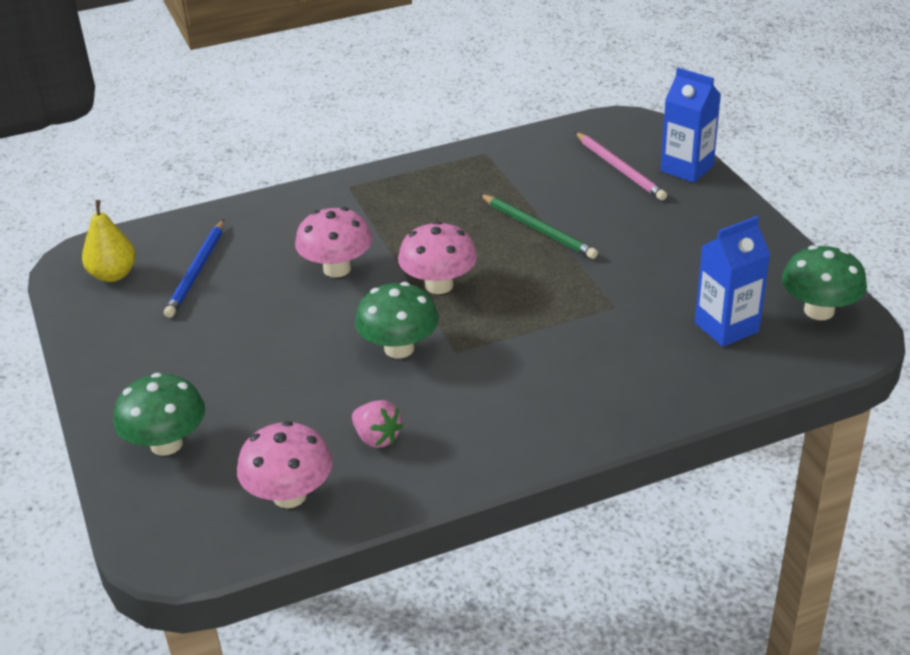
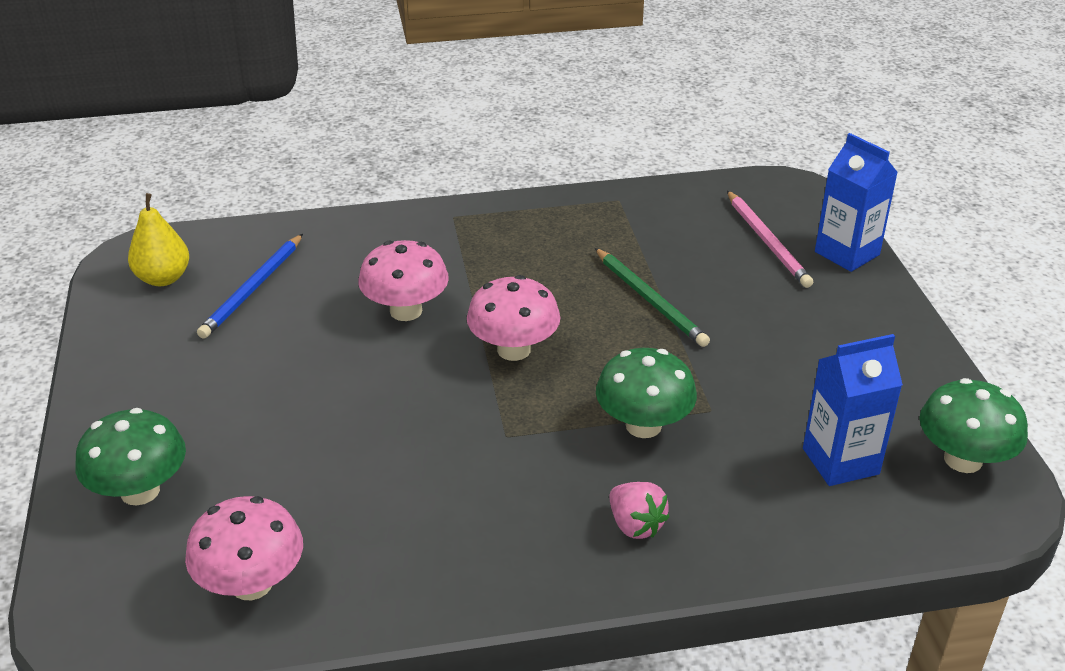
camera: 10 degrees right, 0 degrees up
pink strawberry [352,400,403,448] -> pink strawberry moved to [610,482,670,539]
green mushroom [355,282,439,358] -> green mushroom moved to [596,348,697,438]

